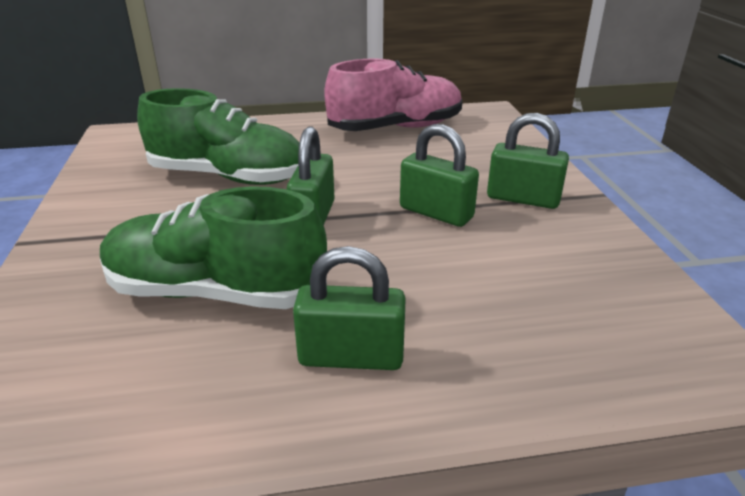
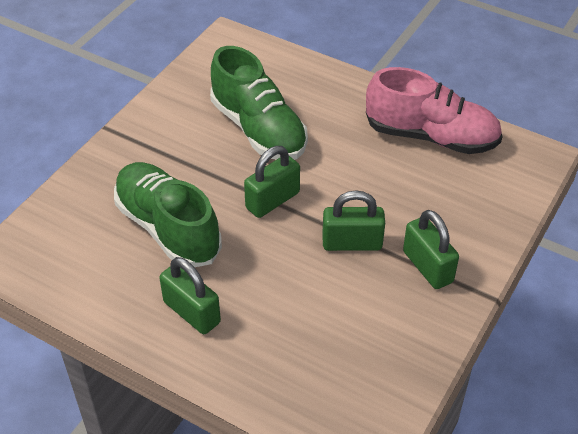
camera: 40 degrees right, 15 degrees up
green padlock [400,124,479,227] -> green padlock turned 75 degrees counterclockwise [322,190,385,251]

